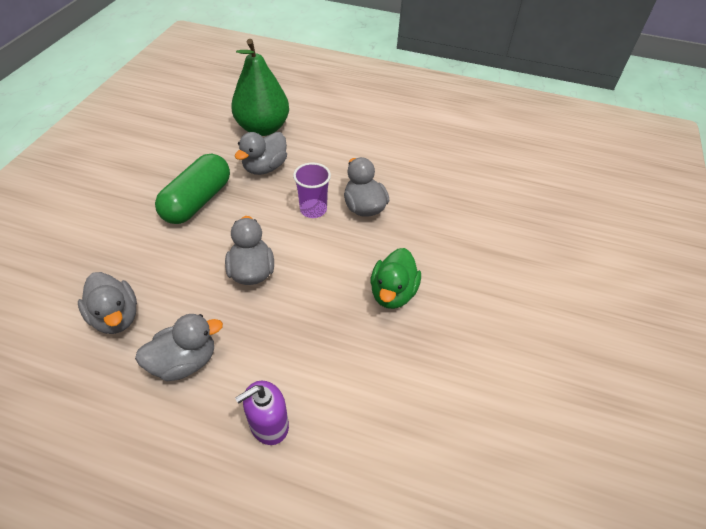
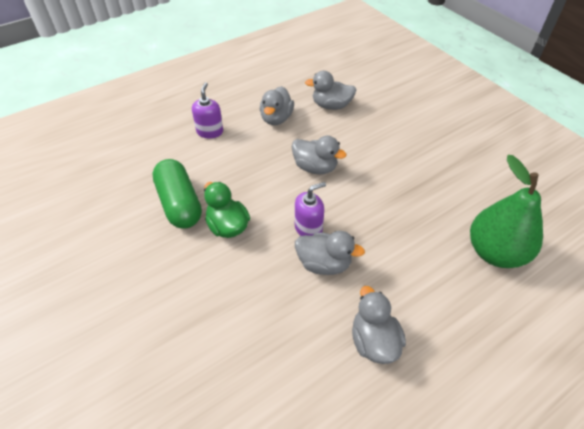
camera: 130 degrees right, 0 degrees up
green capsule [155,154,230,224] -> green capsule moved to [152,159,202,228]
grey duck [235,132,287,175] -> grey duck moved to [352,286,406,364]
purple cup [293,163,331,218] -> none
none -> purple soap dispenser [295,182,326,236]

